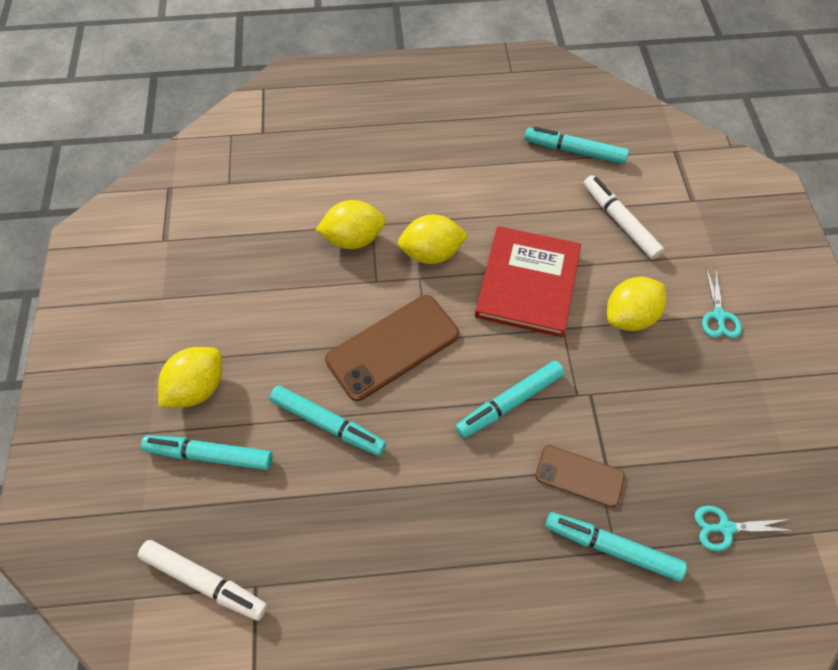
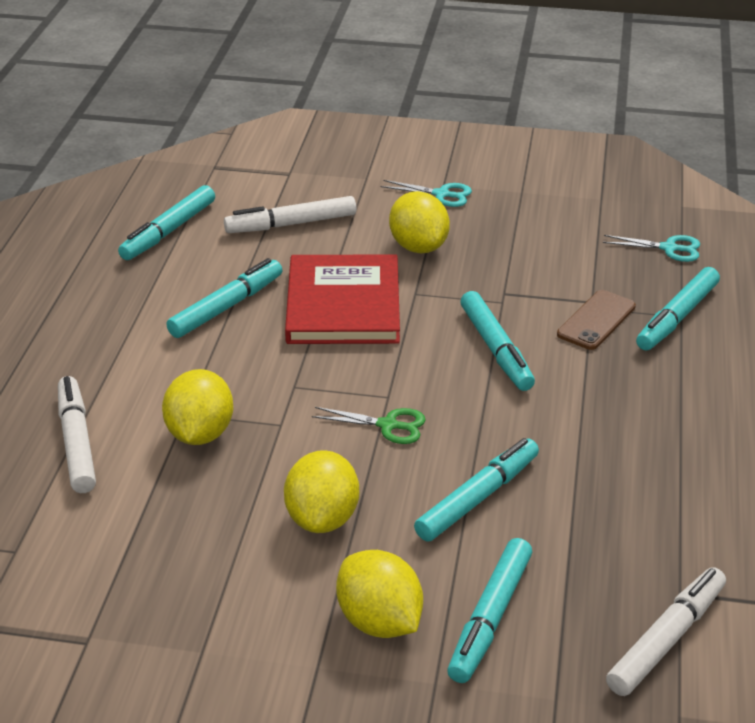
camera: 75 degrees left, 25 degrees down
brown phone [325,295,459,401] -> green scissors [312,407,425,444]
yellow lemon [398,214,468,264] -> yellow lemon moved to [284,450,359,533]
red book [475,226,581,337] -> red book turned 60 degrees clockwise [285,254,400,344]
turquoise scissors [694,505,794,551] -> turquoise scissors turned 90 degrees counterclockwise [603,235,700,262]
none -> white marker [58,376,96,493]
none -> turquoise marker [166,258,282,338]

